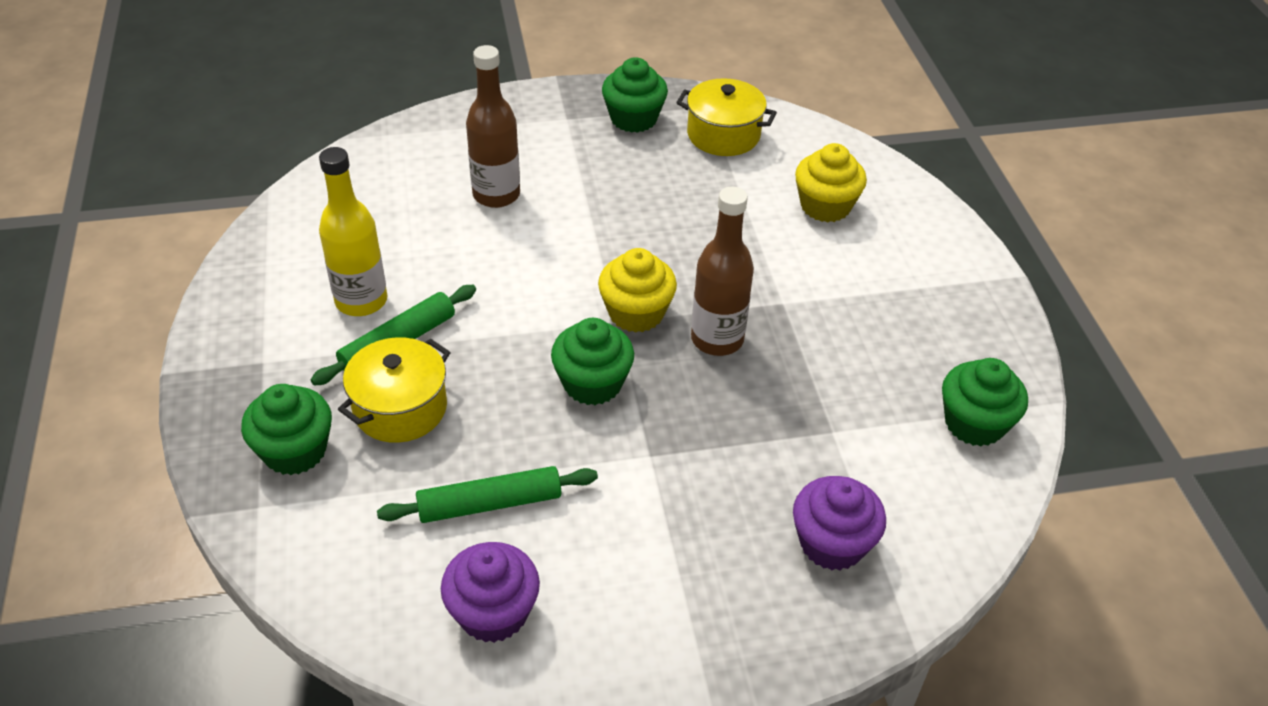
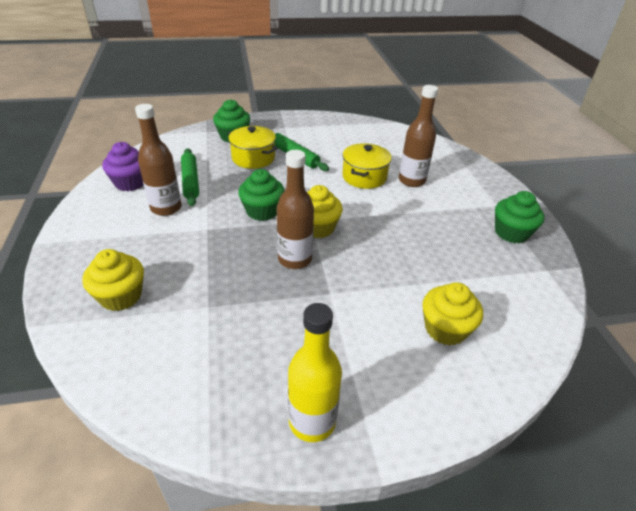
camera: 90 degrees right, 5 degrees down
yellow bottle [319,147,387,316] -> yellow bottle moved to [288,303,342,442]
yellow pot [676,78,777,156] -> yellow pot moved to [342,143,392,189]
purple cupcake [793,476,886,570] -> yellow cupcake [82,249,144,311]
green cupcake [942,358,1028,446] -> none
none -> brown bottle [135,104,182,216]

